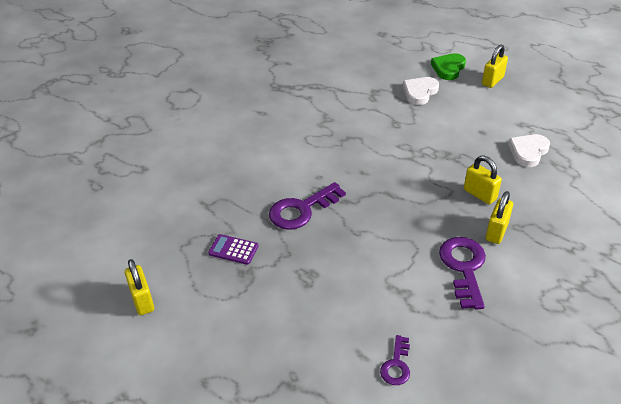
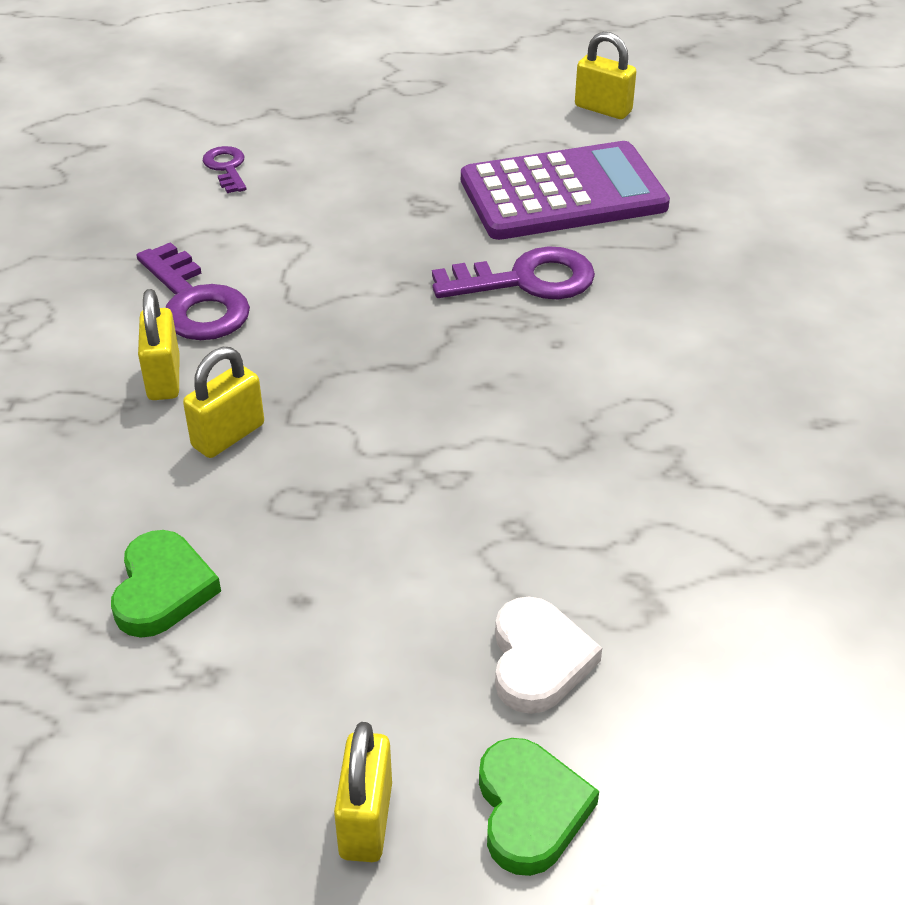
camera: 145 degrees right, 0 degrees up
purple calculator [208,234,259,265] -> purple calculator [461,141,670,240], size x2.46
purple key [269,182,346,229] -> purple key turned 60 degrees clockwise [432,246,595,299]
yellow padlock [464,156,502,204] -> yellow padlock turned 60 degrees counterclockwise [183,347,264,458]
white heart [508,134,550,167] -> green heart [111,530,221,638]

